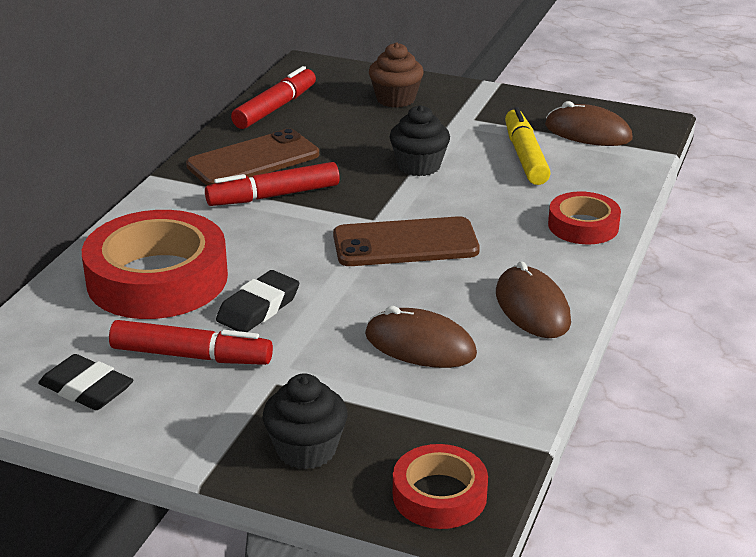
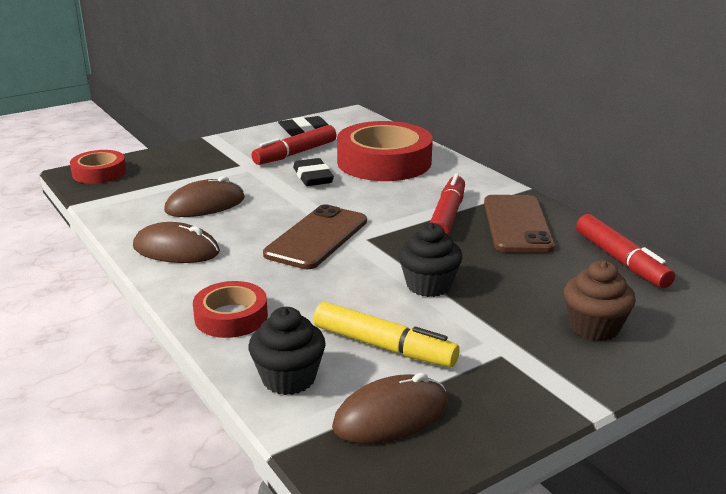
camera: 125 degrees right, 5 degrees down
black cupcake [263,374,348,470] -> black cupcake moved to [249,307,326,395]

